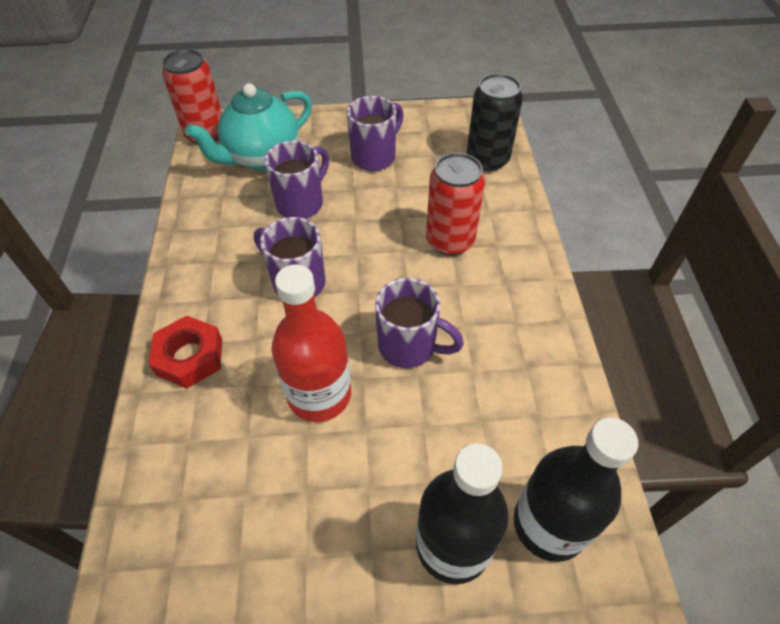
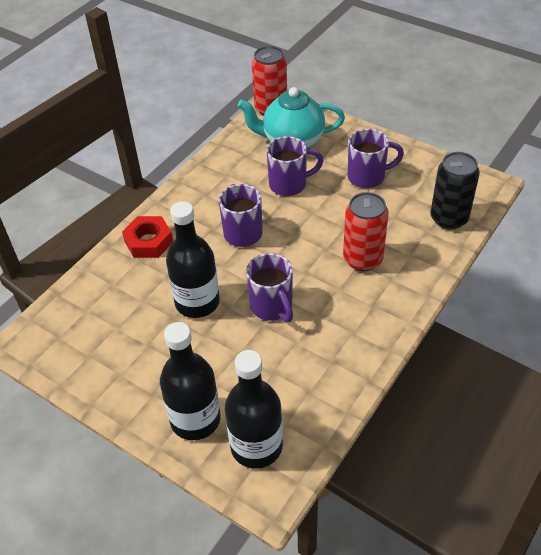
camera: 40 degrees right, 5 degrees down
red bottle [272,264,351,422] -> black bottle [166,201,220,318]

